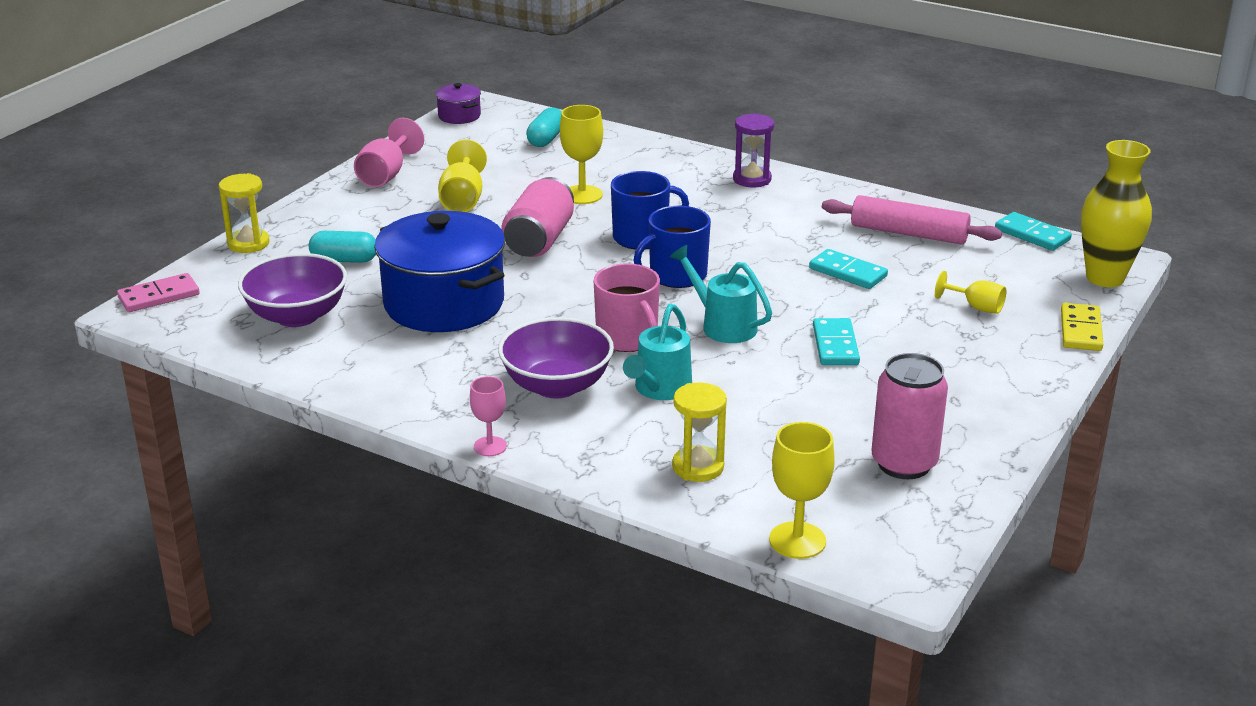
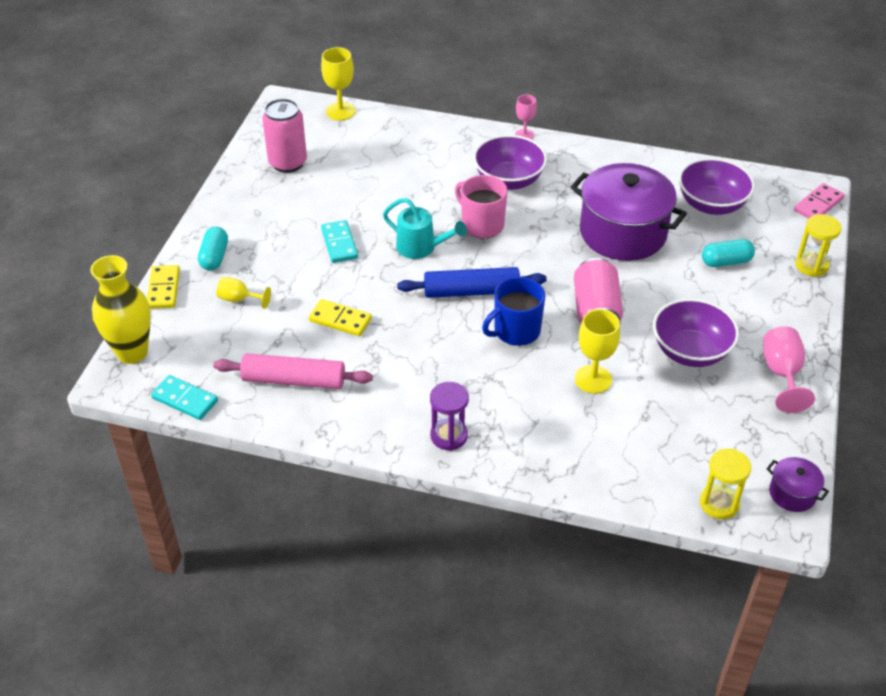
camera: 165 degrees right, 15 degrees up
blue pot [374,211,505,332] -> purple pot [571,163,687,261]
yellow goblet [438,140,487,212] -> purple bowl [653,298,739,367]
turquoise capsule [526,107,562,147] -> turquoise capsule moved to [198,227,228,271]
turquoise watering can [623,304,692,400] -> none
blue mug [634,206,711,288] -> blue rolling pin [397,267,547,298]
yellow hourglass [672,383,727,482] -> yellow hourglass moved to [700,448,751,519]
turquoise domino [809,249,888,289] -> yellow domino [309,299,372,336]

